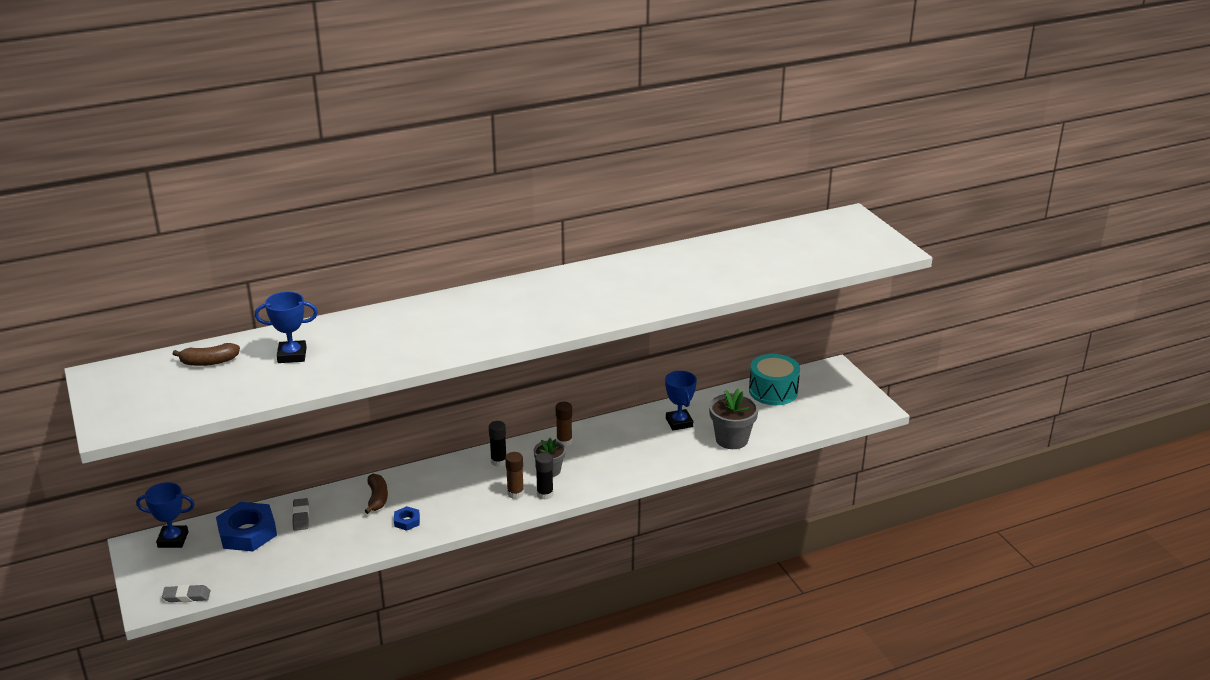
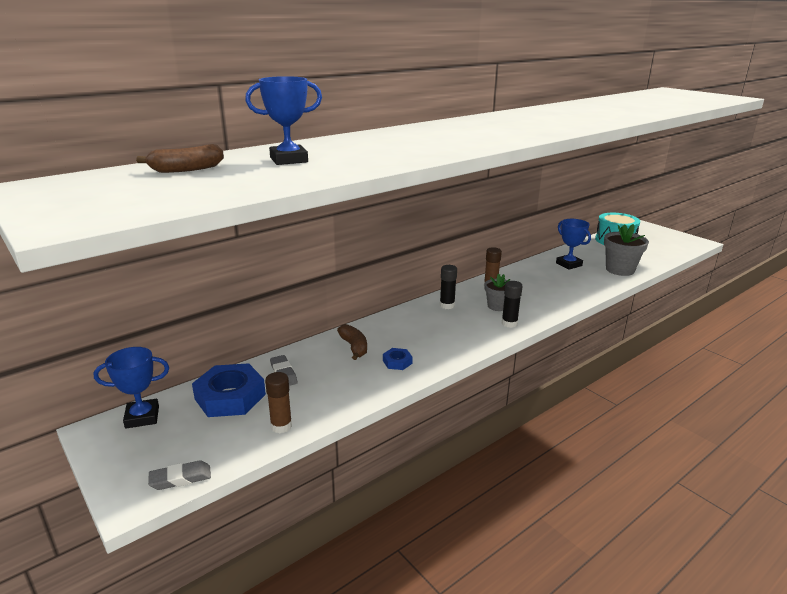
camera: 15 degrees left, 5 degrees down
brown glue stick [505,452,524,499] -> brown glue stick moved to [265,372,292,433]

